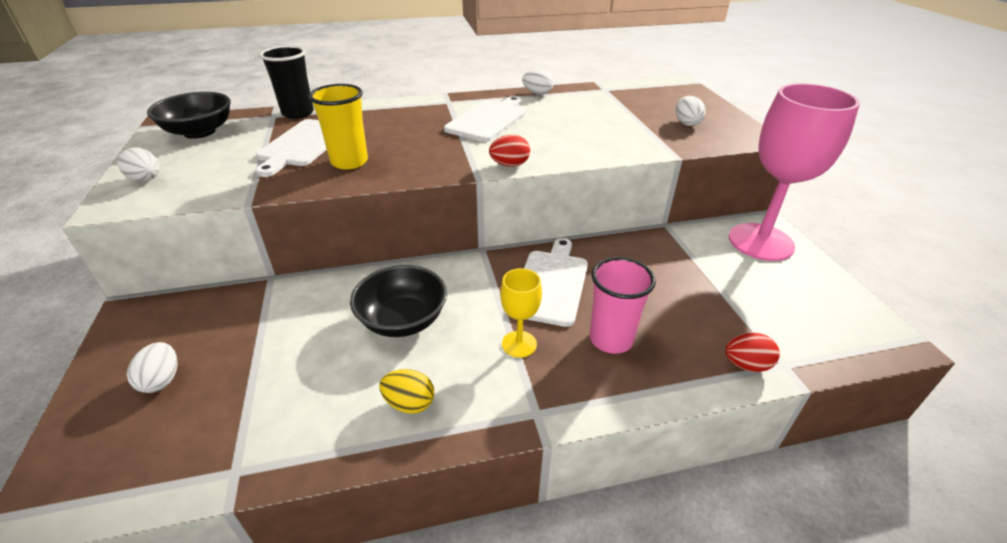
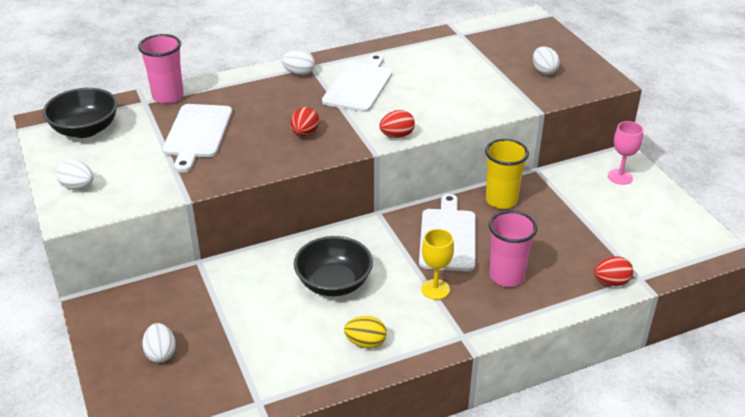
camera: 10 degrees left, 0 degrees up
black cup [260,46,314,119] -> pink cup [138,34,184,104]
yellow cup [309,84,368,170] -> yellow cup moved to [485,139,529,209]
white egg [522,69,554,95] -> white egg moved to [282,50,315,75]
pink goblet [729,83,860,261] -> pink goblet [608,121,643,185], size x0.45
none -> red egg [291,107,319,137]

